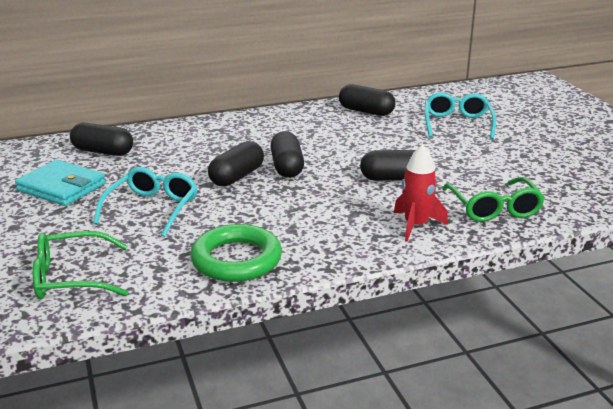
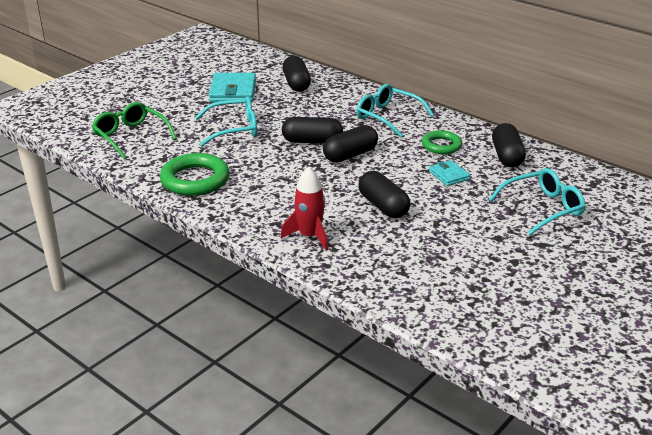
camera: 60 degrees right, 5 degrees up
green glasses [442,177,545,222] -> none
none -> turquoise glasses [356,84,434,138]
none -> green ring [422,130,462,154]
none -> turquoise wallet [429,160,470,186]

